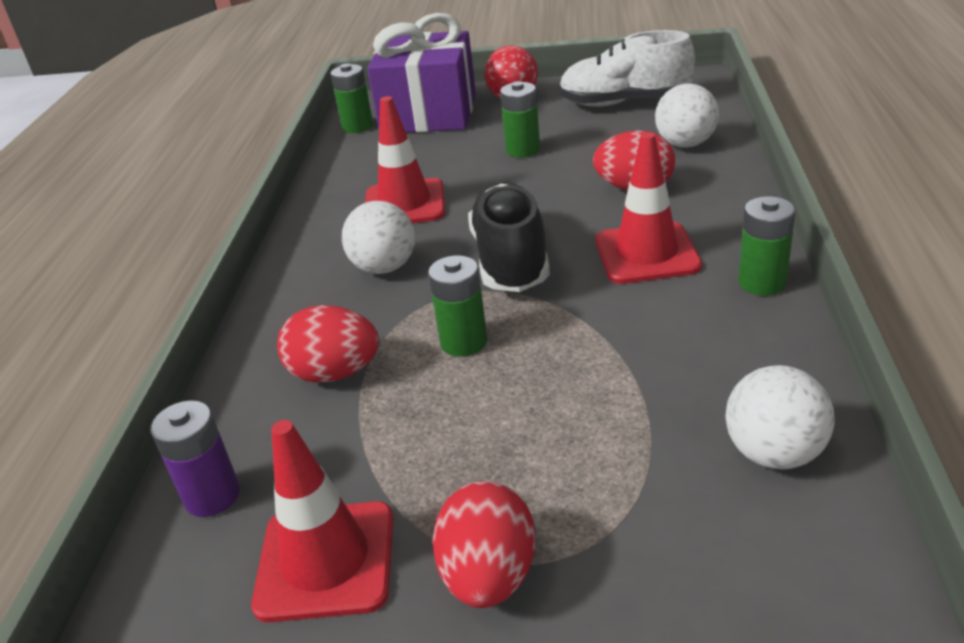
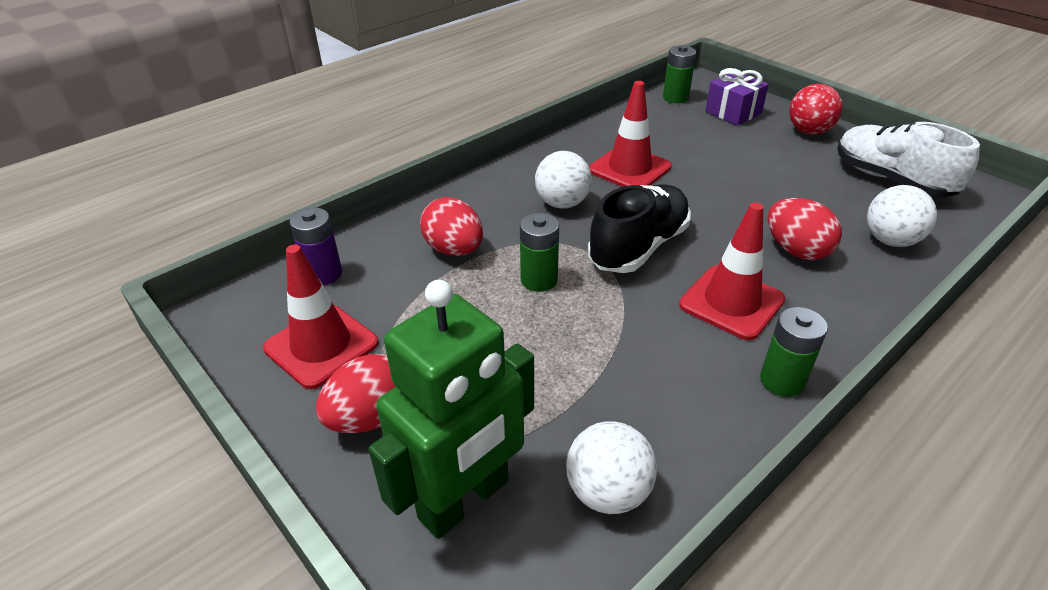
camera: 40 degrees right, 5 degrees up
purple gift [367,13,476,133] -> purple gift [705,68,769,126], size x0.55
green battery [500,81,540,158] -> none
none -> green robot [368,280,534,539]

